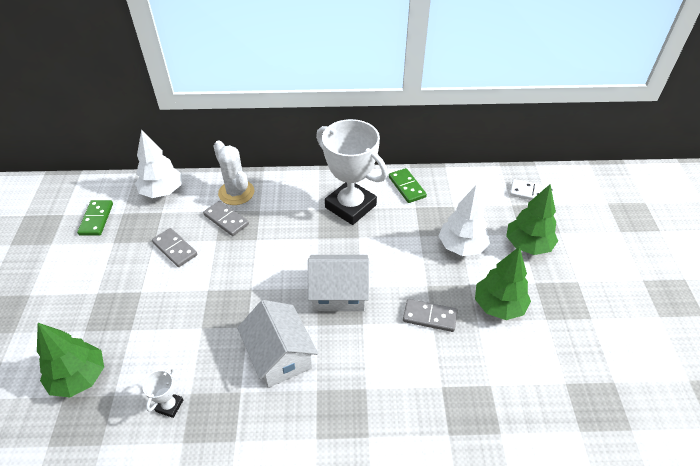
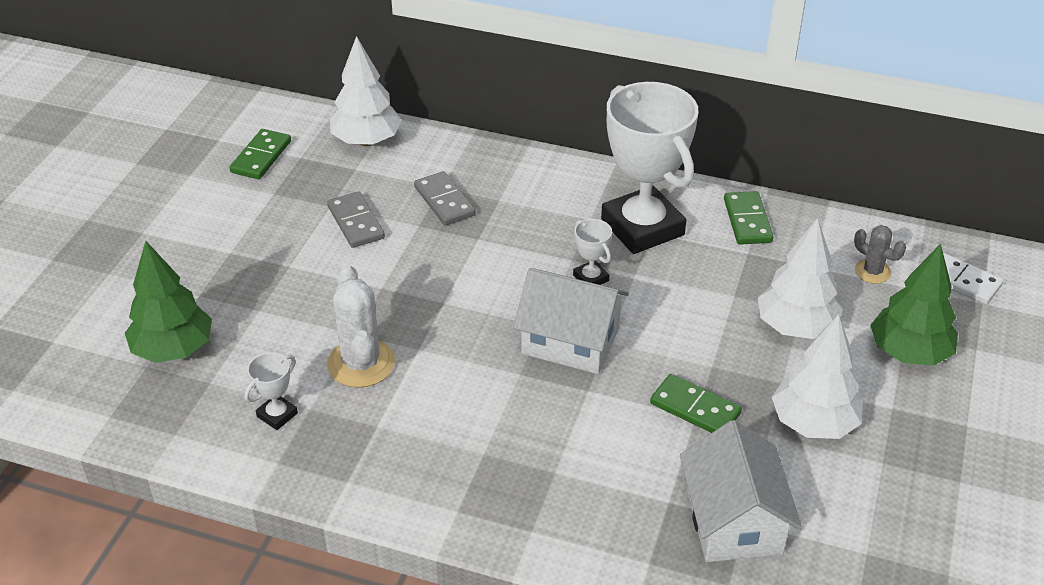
camera: 20 degrees right, 5 degrees down
white cactus [214,140,255,205] -> white cactus moved to [327,264,395,388]
white house [237,300,318,388] -> white house moved to [680,420,802,562]
grey domino [403,299,458,332] -> green domino [650,374,742,433]
green tree [475,246,531,320] -> white tree [772,314,863,439]
none -> white trophy [573,219,612,285]
none -> grey cactus [854,225,906,284]

